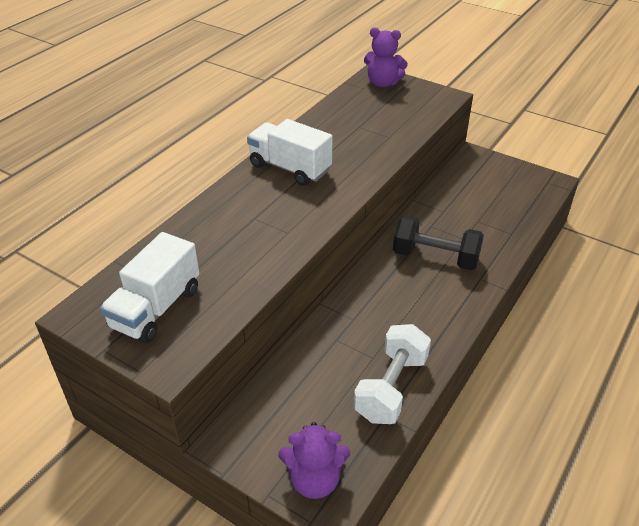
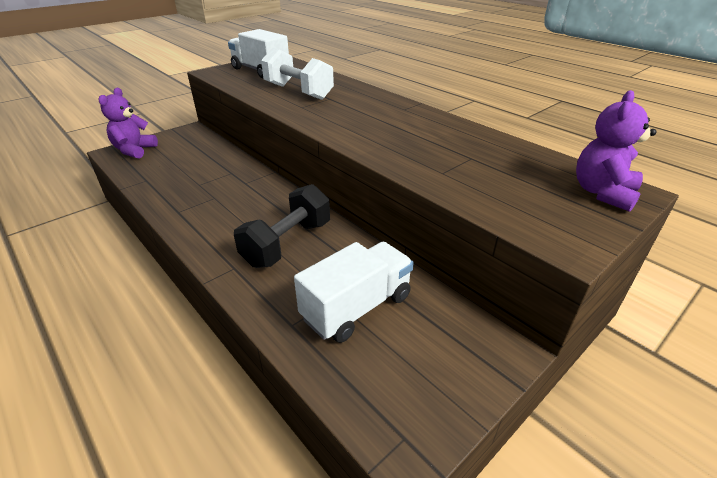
camera: 105 degrees right, 5 degrees down
white truck [247,119,333,186] -> white truck moved to [294,242,414,343]
white dumbbell [354,324,431,424] -> white dumbbell moved to [261,48,334,100]

